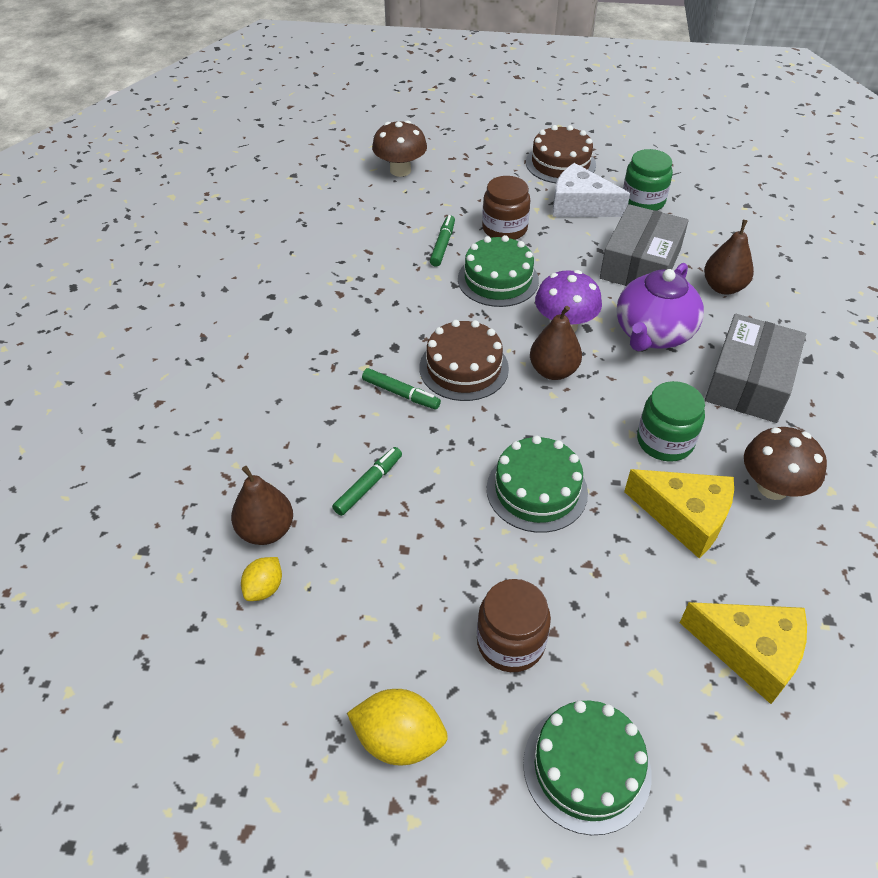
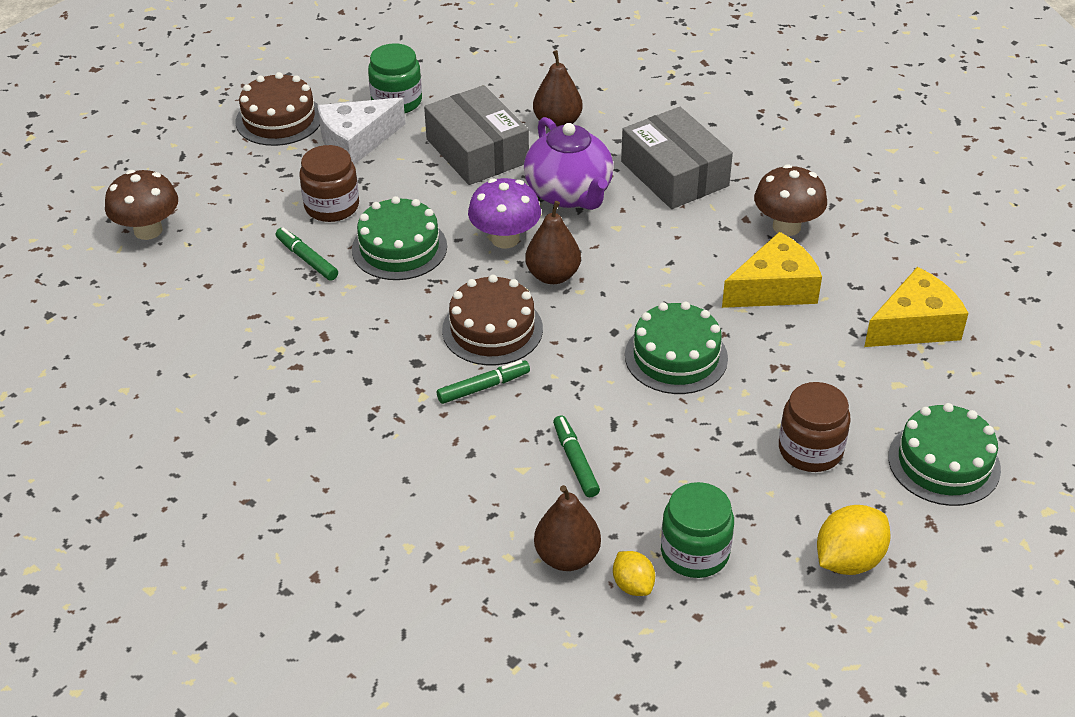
camera: 55 degrees left, 5 degrees down
green jar [637,381,705,462] -> green jar moved to [661,482,734,578]

